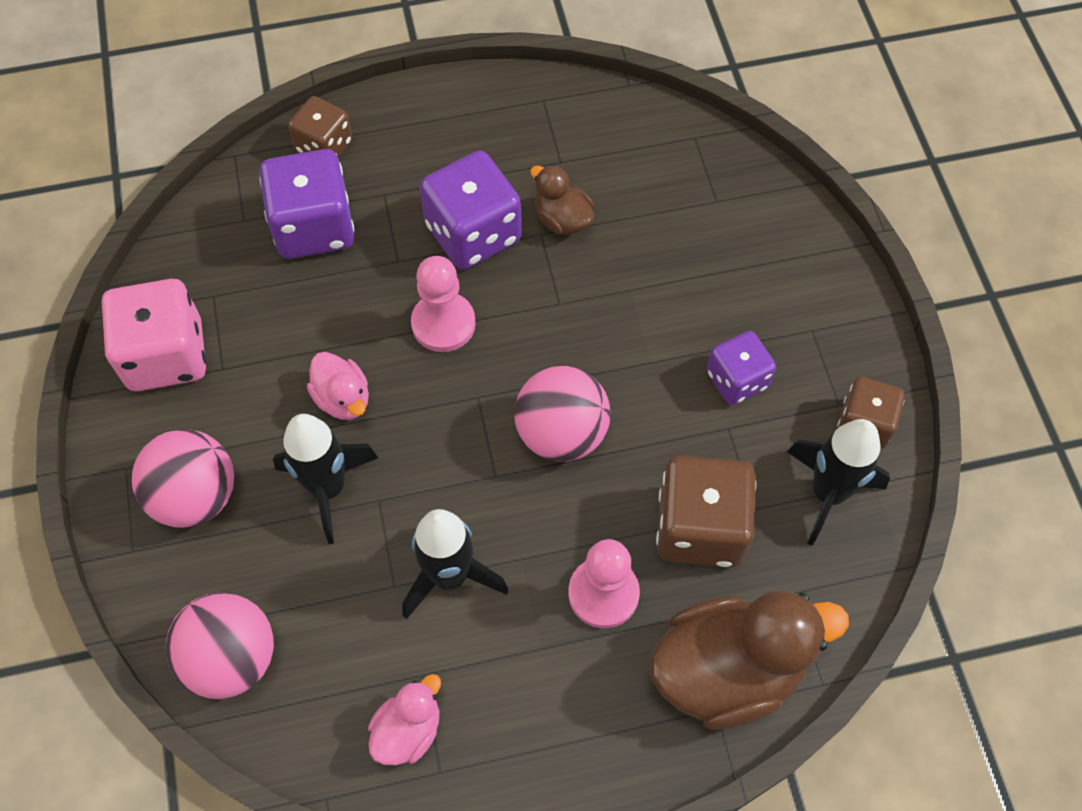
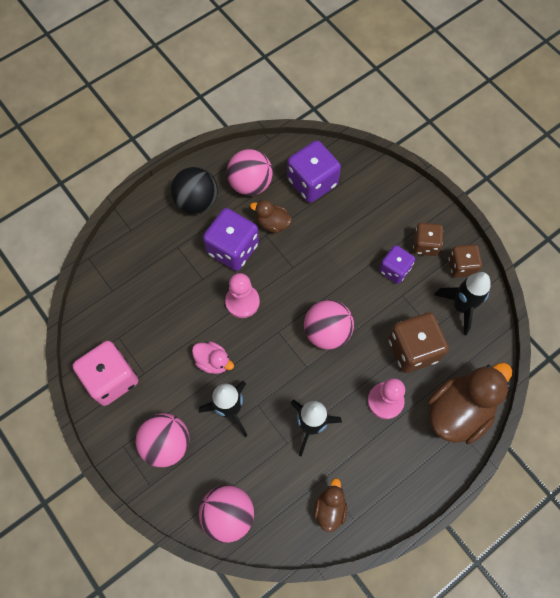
camera: 25 degrees left, 5 degrees up
purple dice [259,149,355,259] -> purple dice moved to [287,140,341,203]
brown dice [288,96,352,157] -> brown dice moved to [413,223,443,256]
pink duck [368,674,441,765] -> brown duck [314,478,347,532]
none -> black ball [171,167,218,214]
none -> pink ball [227,149,273,196]

